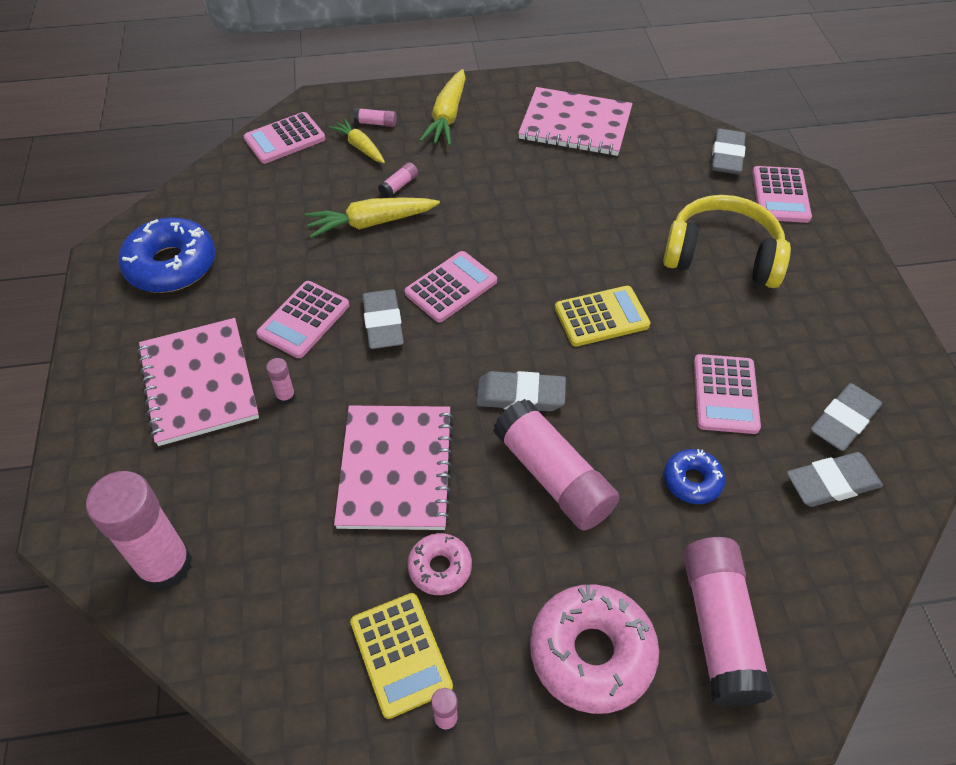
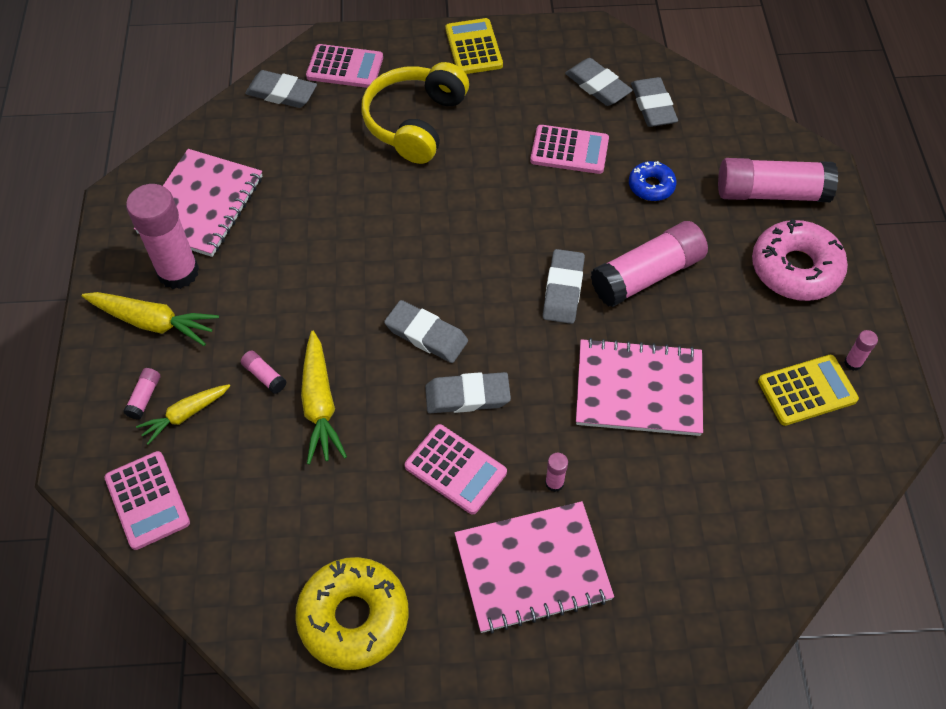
camera: 85 degrees left, 5 degrees up
pink glue stick [86,471,192,591] -> pink glue stick moved to [126,184,199,289]
blue donut [118,217,215,293] -> yellow donut [295,557,409,670]
pink calculator [405,251,497,322] -> grey eraser [384,300,468,363]
pink donut [407,533,472,595] -> none
yellow calculator [555,286,651,347] -> yellow calculator moved to [445,18,503,74]

